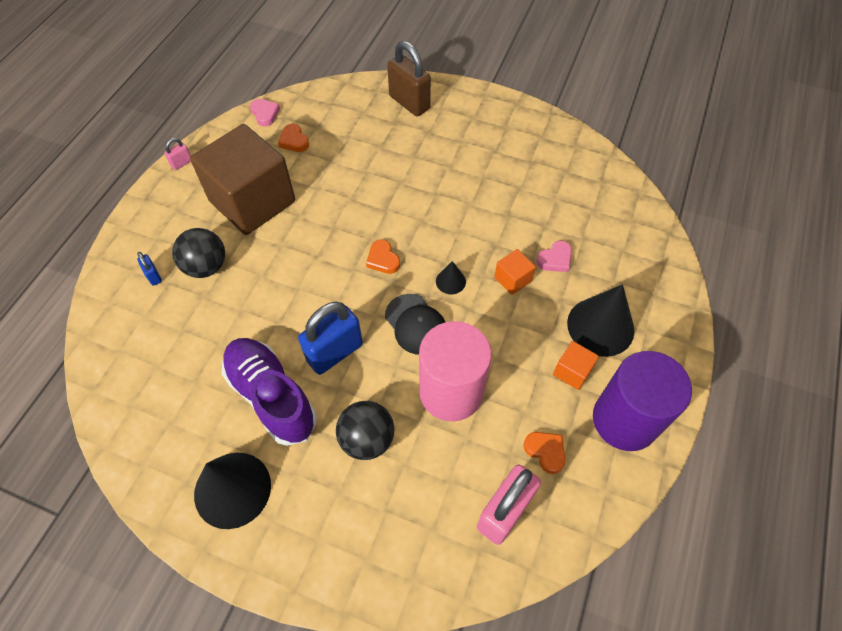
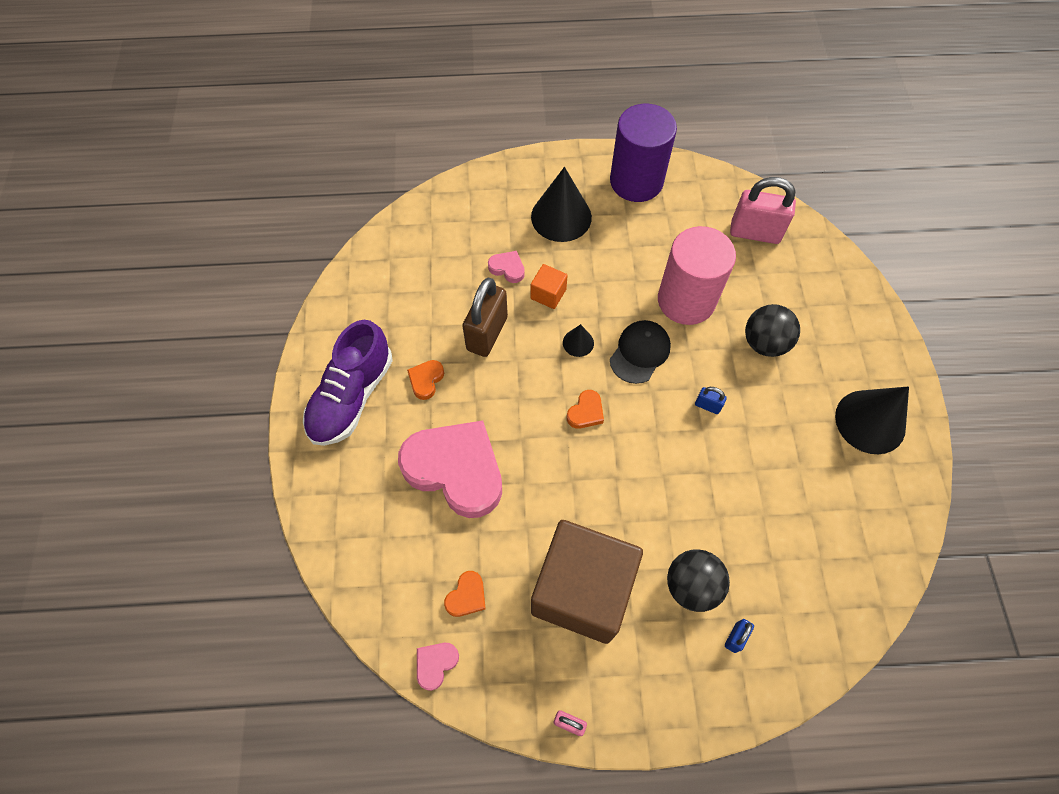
camera: 115 degrees left, 5 degrees up
purple shoe [222,338,317,446] -> purple shoe moved to [303,320,393,446]
blue padlock [298,302,363,375] -> blue padlock [695,387,727,414], size x0.45
brown padlock [387,41,431,116] -> brown padlock moved to [462,278,508,357]
orange heart [523,432,565,474] -> orange heart moved to [407,360,444,400]
orange cube [553,341,599,390] -> none
none -> pink heart [398,420,502,518]

